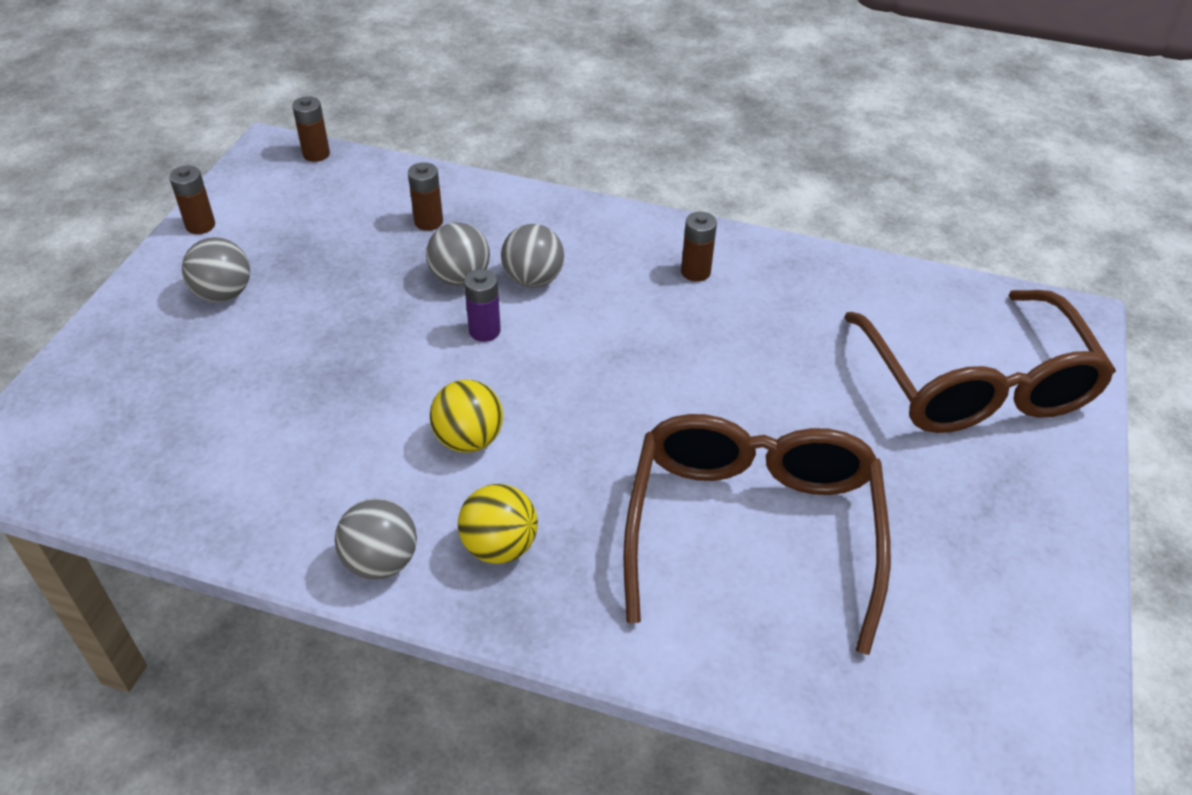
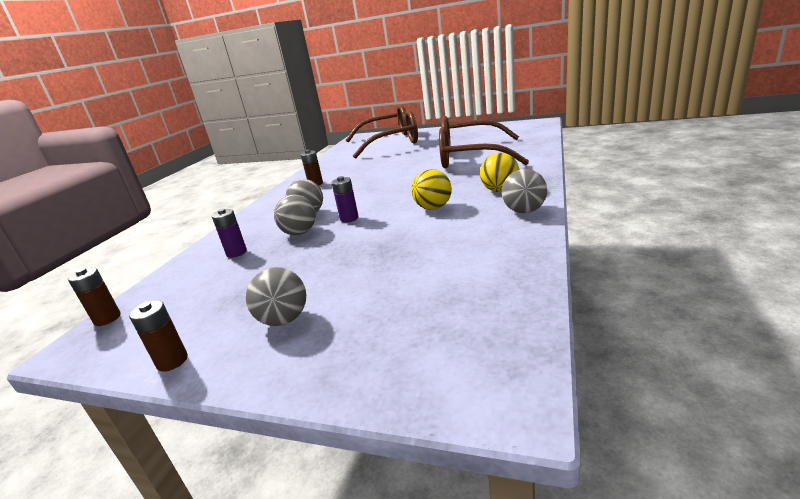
camera: 85 degrees left, 20 degrees down
brown battery [408,162,443,231] -> purple battery [212,208,247,258]

